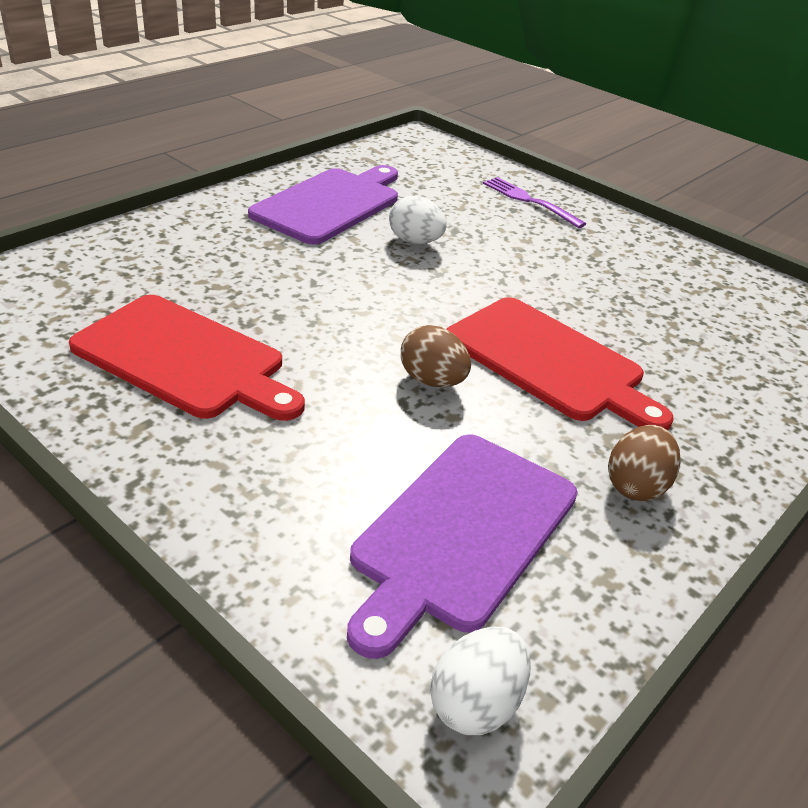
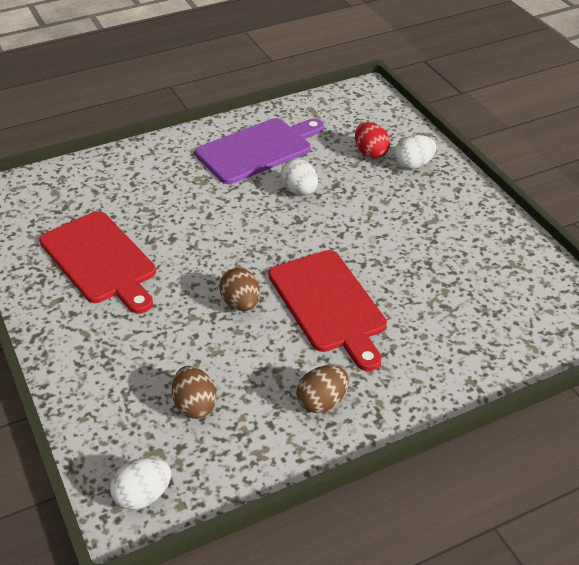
camera: 25 degrees right, 5 degrees up
purple cutting board [347,434,577,659] -> brown egg [172,366,217,419]
purple fork [483,177,586,228] -> white egg [394,135,436,169]
none -> red egg [355,122,390,159]

